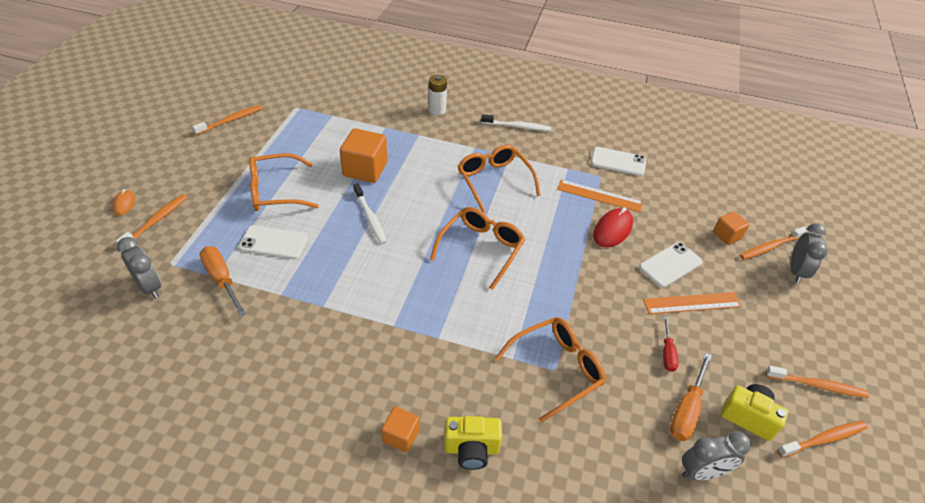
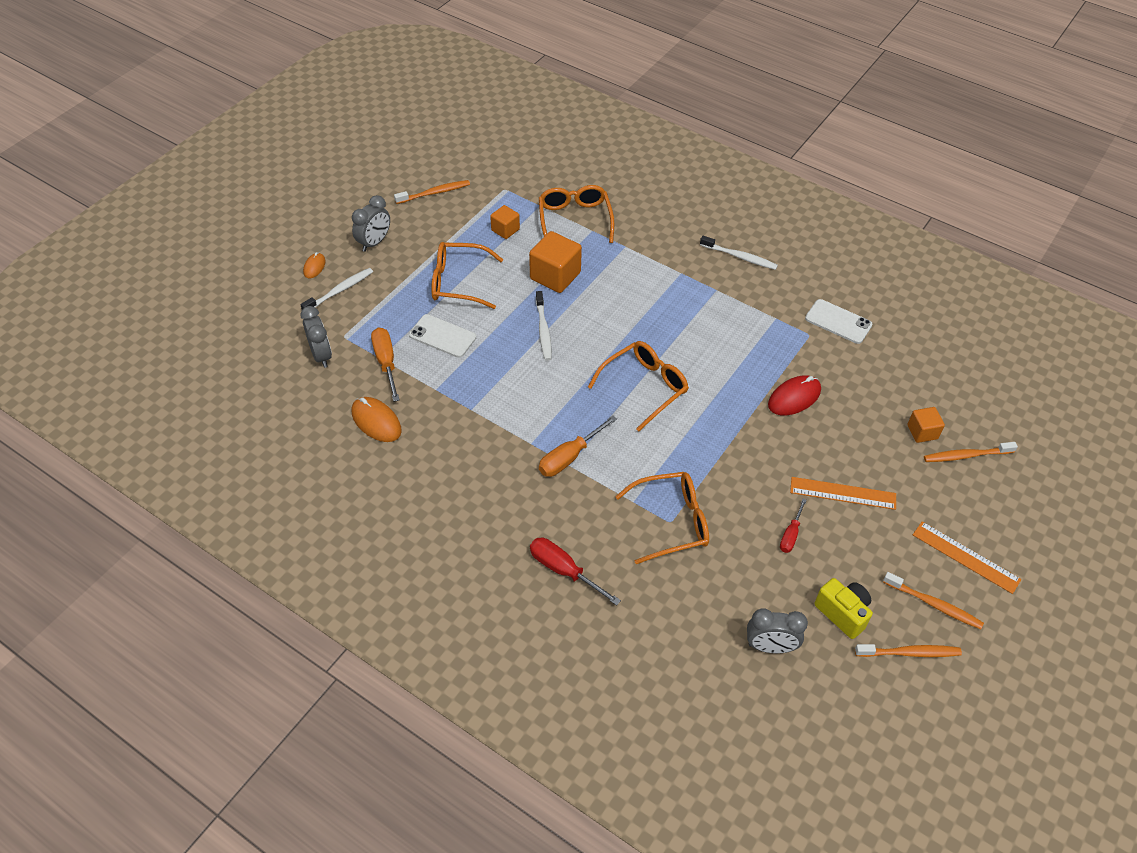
camera: 20 degrees right, 5 degrees up
orange toothbrush [116,194,187,243] -> white toothbrush [300,268,373,309]
orange cube [381,406,420,452] -> orange cube moved to [490,205,520,239]
white battery [429,75,447,115] -> none
yellow camera [444,416,502,470] -> red screwdriver [530,538,621,606]
orange glasses [457,145,541,213] -> orange glasses moved to [539,185,614,243]
orange ruler [557,179,643,212] -> orange ruler moved to [913,522,1021,594]
white phone [639,242,703,288] -> none
orange screwdriver [670,353,712,441] -> orange screwdriver moved to [539,415,617,477]
grey clock [791,223,828,283] -> grey clock moved to [352,195,390,252]
none -> orange mouse [352,397,402,442]

